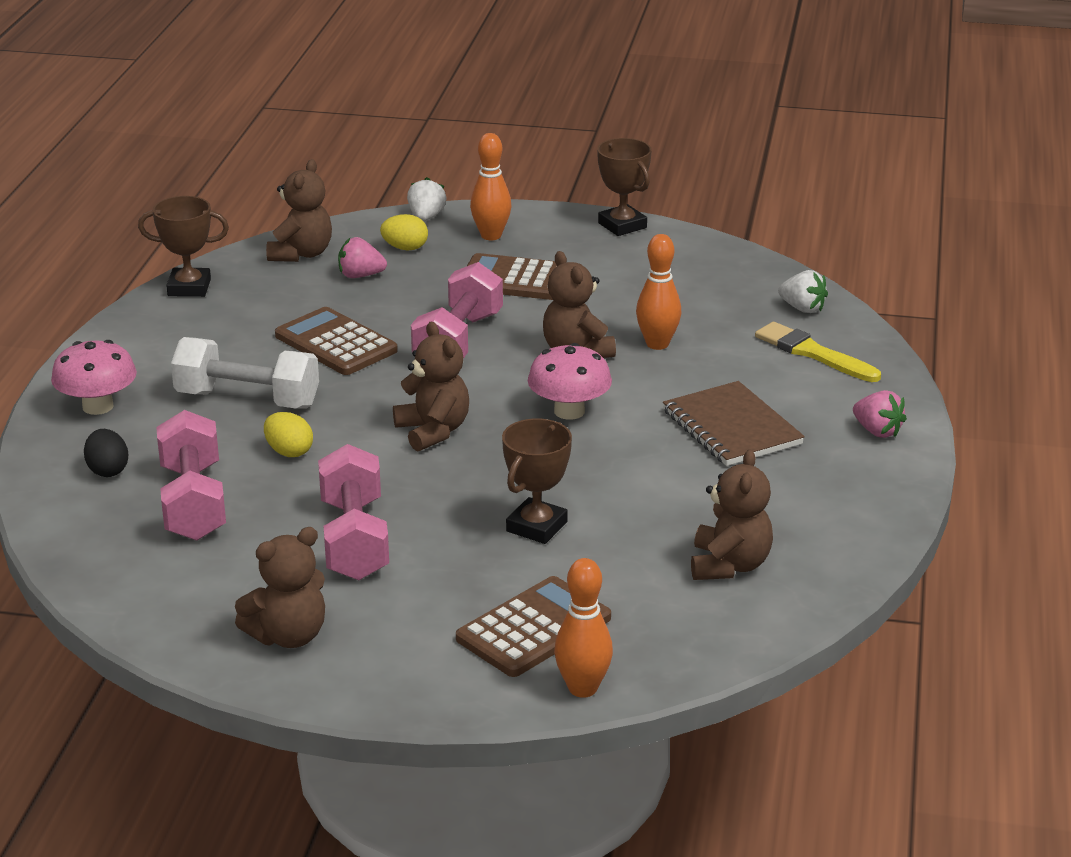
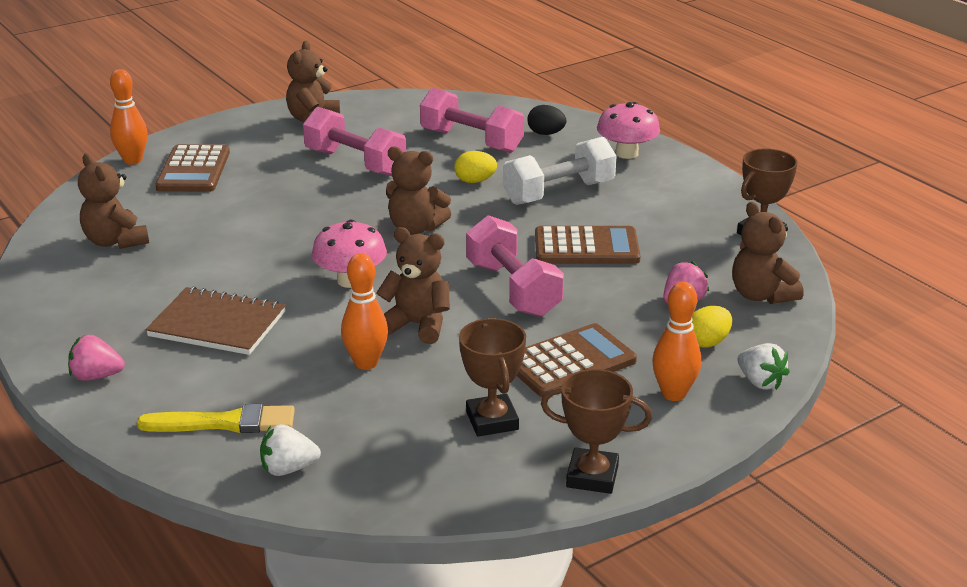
camera: 135 degrees right, 0 degrees up
brown trophy [502,418,572,544] -> brown trophy moved to [459,318,526,437]

